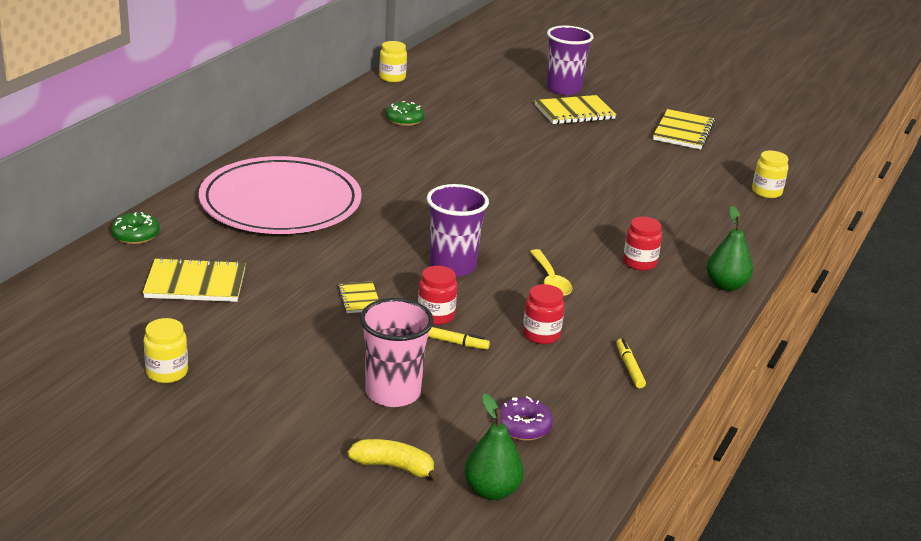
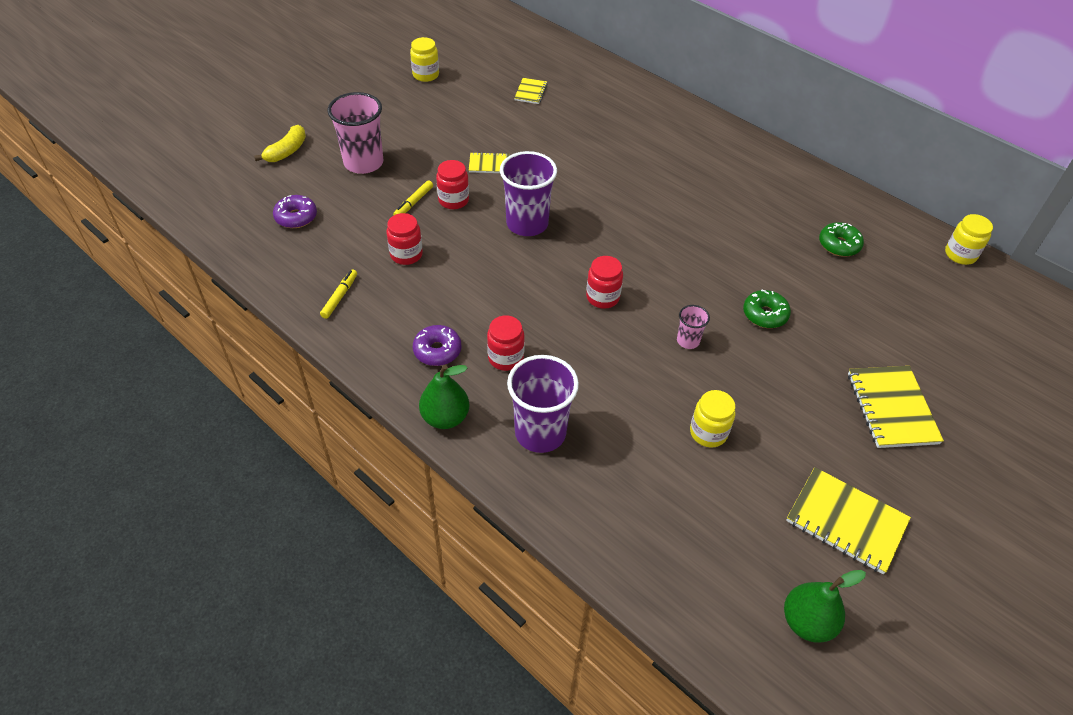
camera: 105 degrees right, 20 degrees up
green donut [111,212,160,244] -> green donut moved to [743,289,791,328]
yellow notebook [143,257,246,302] -> yellow notebook [514,78,547,104], size x0.54
pink plate [199,156,362,234] -> none
green pear [464,393,524,500] -> green pear moved to [784,570,866,643]
yellow spoon [530,249,572,296] -> none
purple cup [546,26,594,95] -> purple cup moved to [507,355,579,453]
yellow marker [616,338,646,388] -> yellow marker turned 75 degrees counterclockwise [320,269,357,319]
yellow jar [752,151,789,198] -> yellow jar moved to [690,390,735,448]
none -> purple donut [413,325,461,366]
none -> red jar [586,256,623,309]
none -> pink cup [677,305,710,349]

